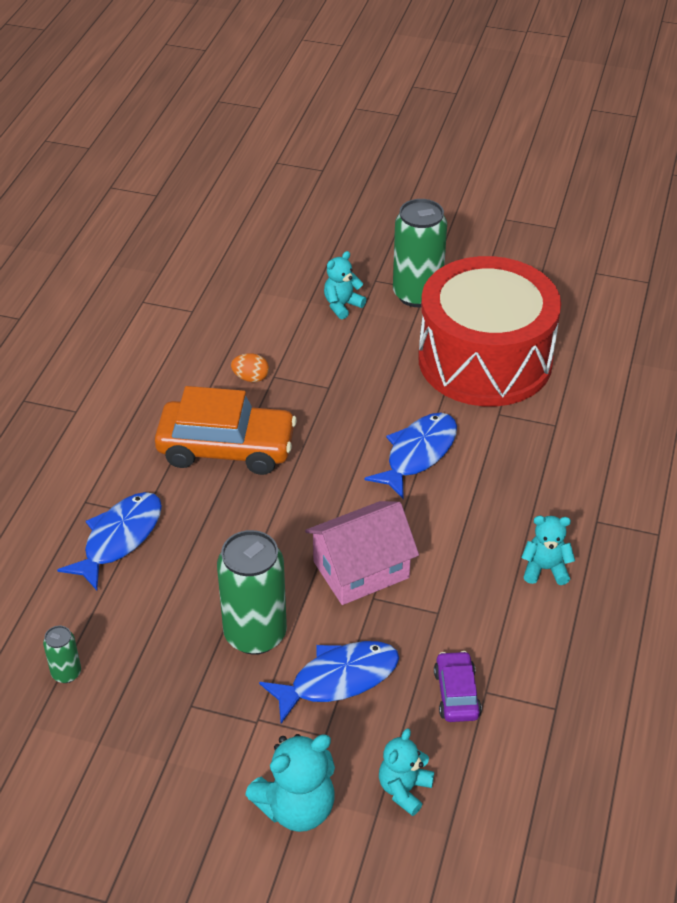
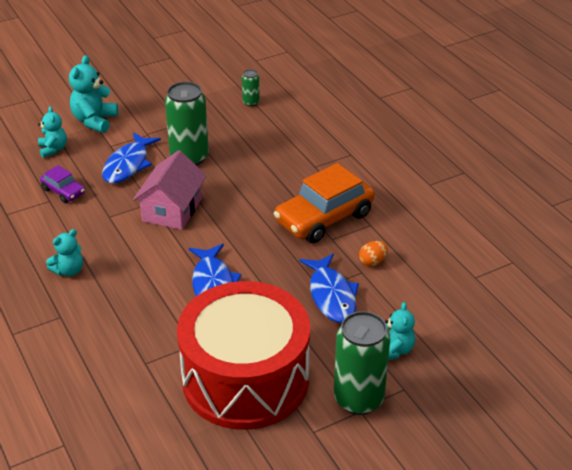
camera: 135 degrees right, 5 degrees down
blue fish [57,492,162,590] -> blue fish moved to [299,253,359,323]

